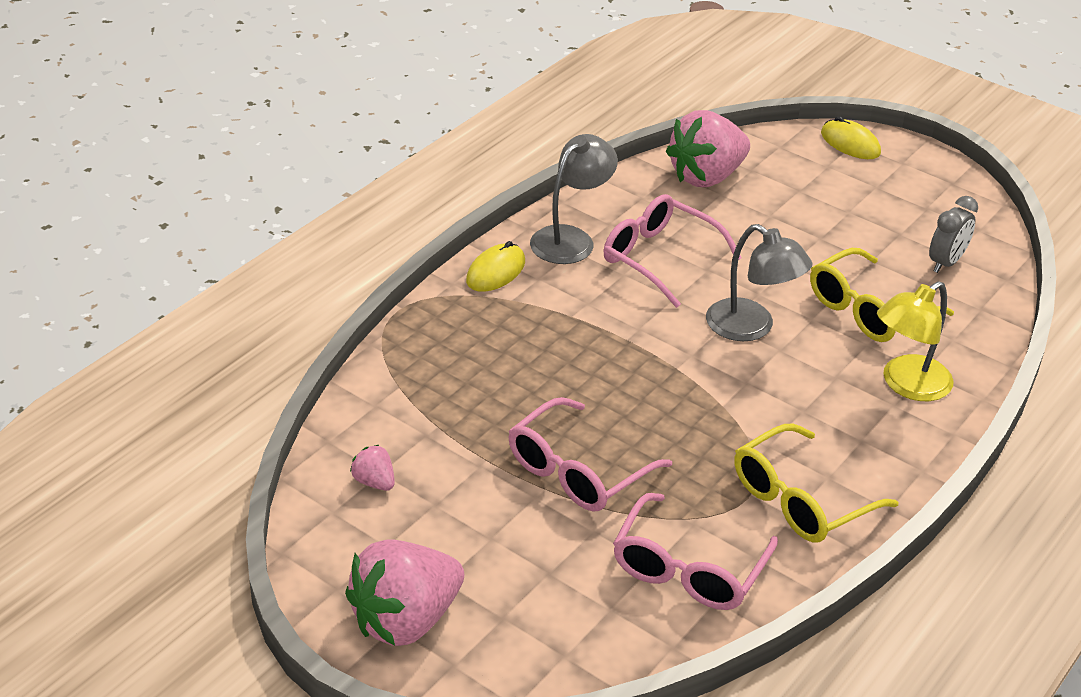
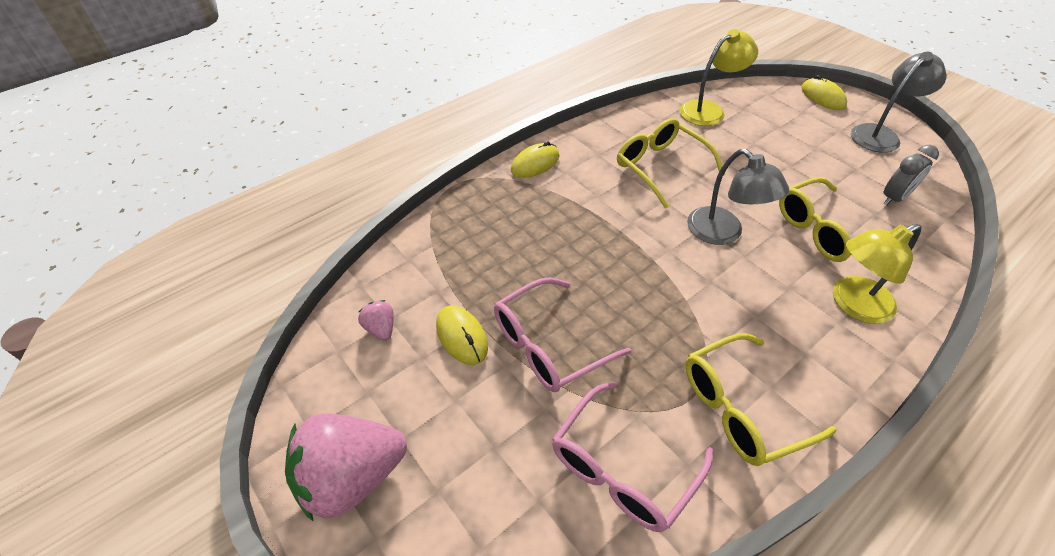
camera: 15 degrees right, 10 degrees up
grey lamp [530,134,618,264] -> grey lamp moved to [851,52,947,153]
pink glasses [603,194,742,308] -> yellow glasses [617,118,725,209]
pink strawberry [666,110,750,187] -> yellow lamp [680,29,758,126]
none -> yellow mouse [436,305,488,365]

